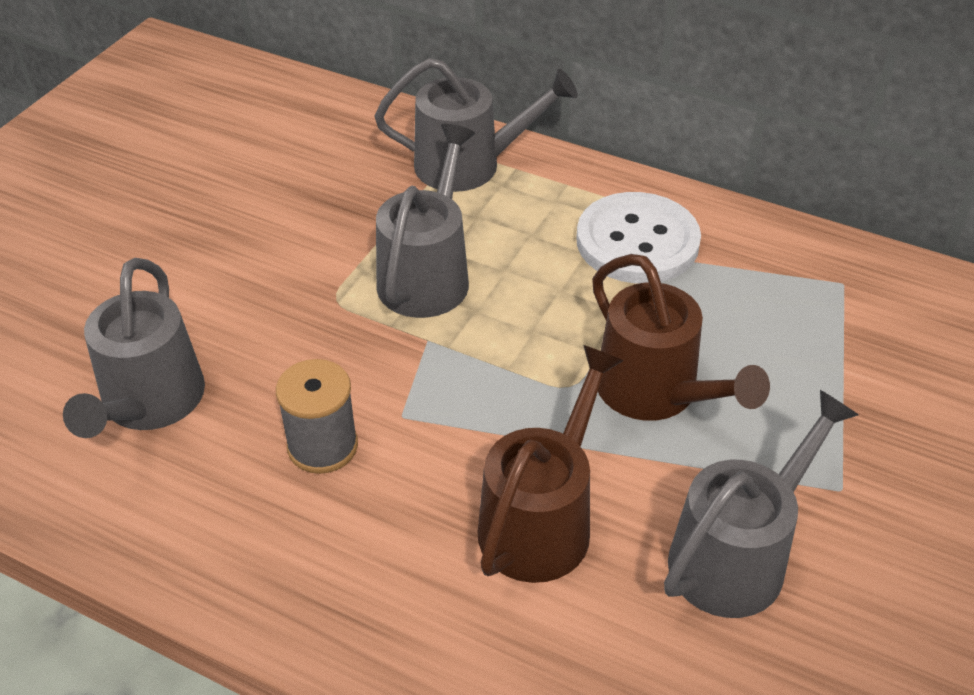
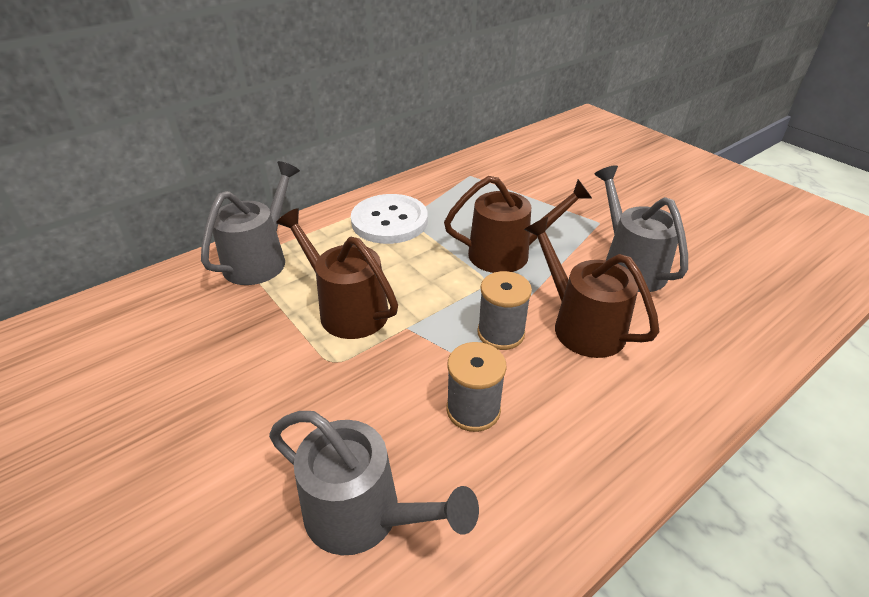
camera: 65 degrees left, 5 degrees down
grey watering can [376,124,475,318] -> brown watering can [276,208,398,339]
none -> grey spool [477,271,532,350]

